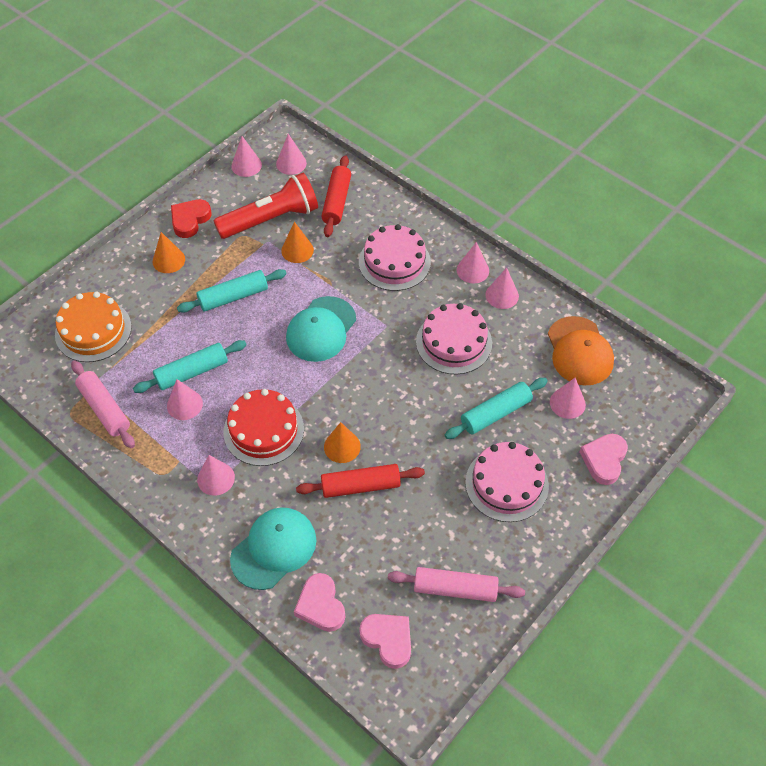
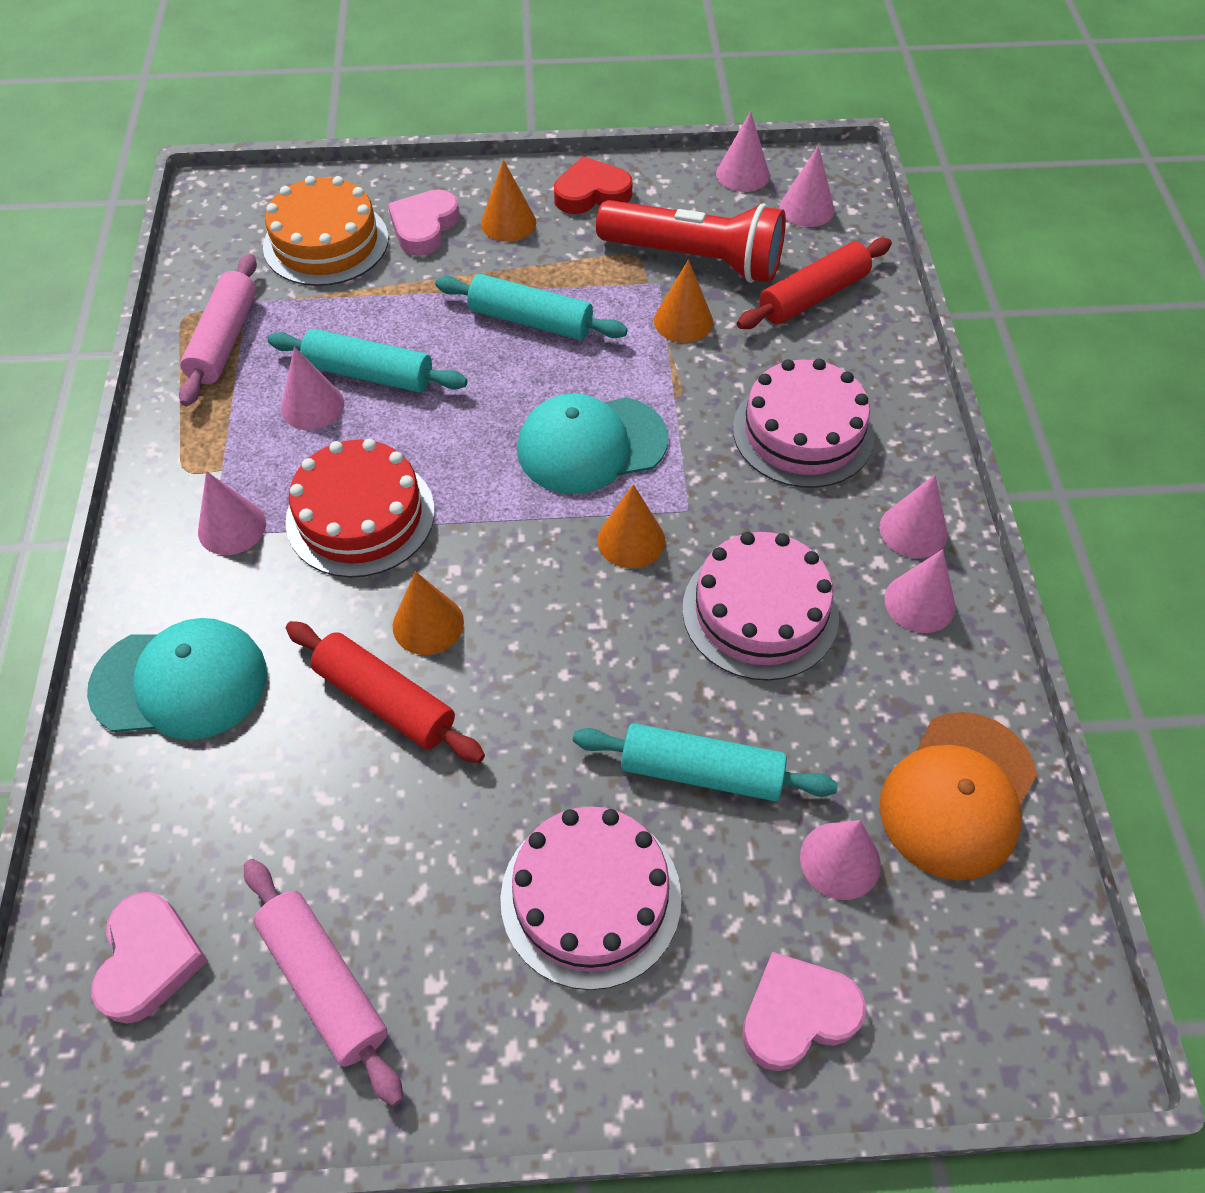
camera: 45 degrees right, 0 degrees up
pink heart [294,573,345,632] -> pink heart moved to [388,189,460,256]
none -> orange cone [598,484,665,568]

